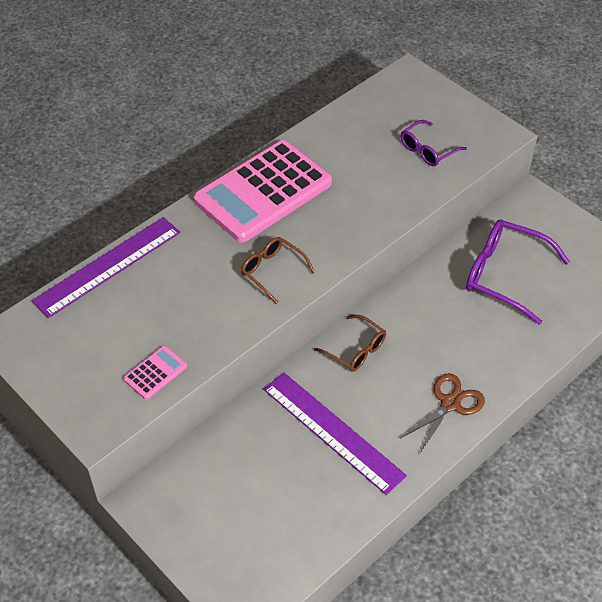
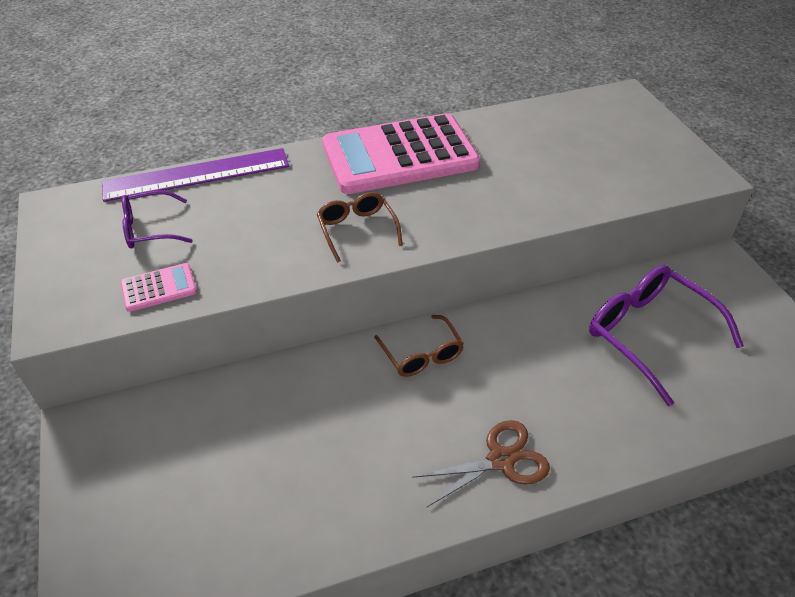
camera: 25 degrees right, 5 degrees down
purple ruler [263,372,407,495] -> none
purple glasses [401,120,467,166] -> purple glasses moved to [122,190,193,249]

